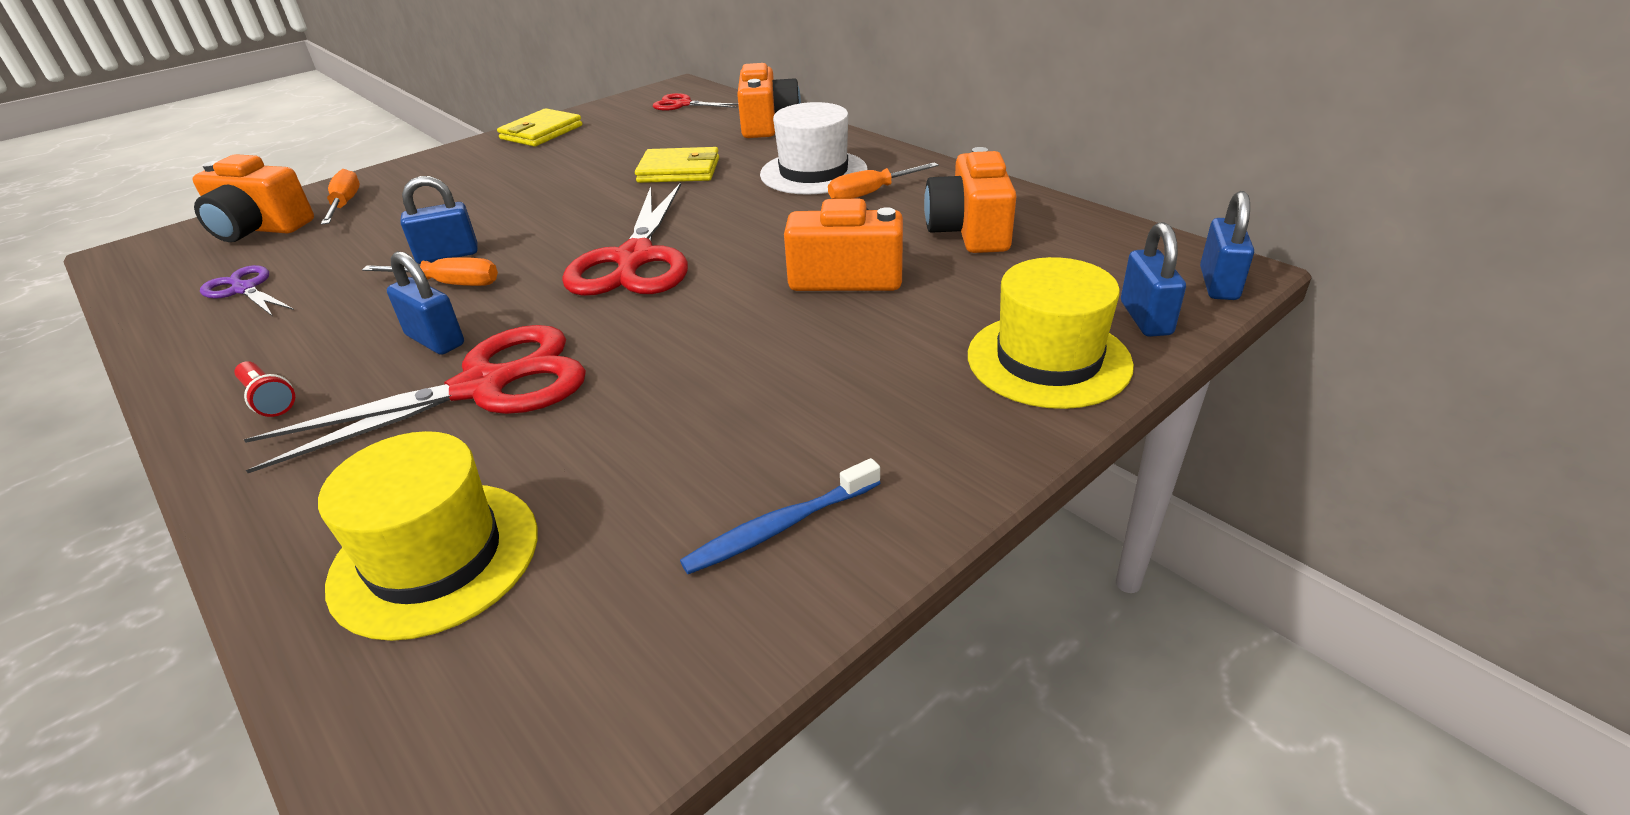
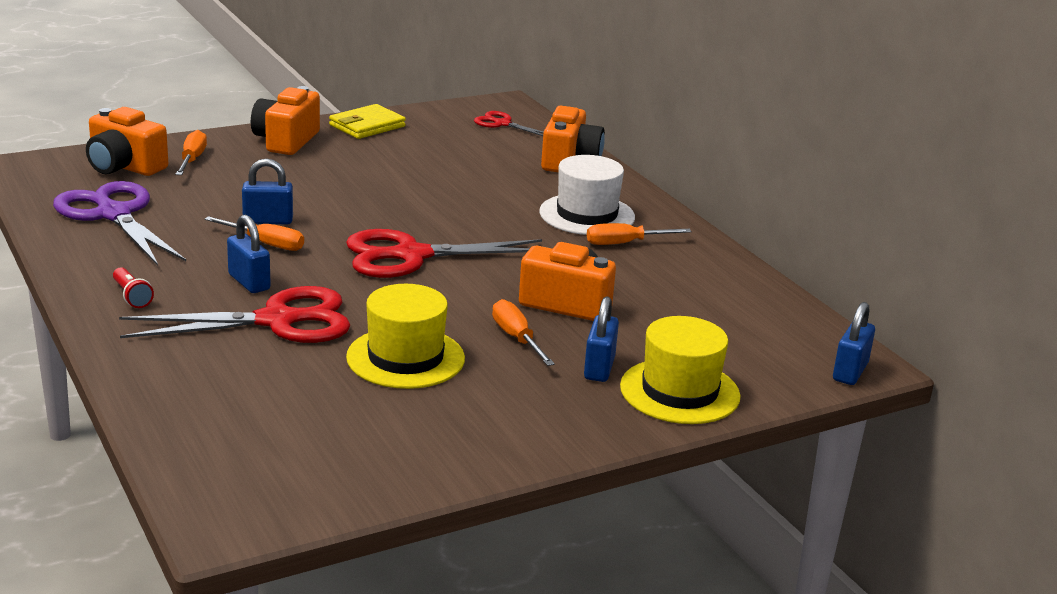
camera: 10 degrees right, 10 degrees down
purple scissors [200,265,294,316] -> purple scissors [53,181,186,266], size x1.92
yellow hat [318,431,538,641] -> yellow hat moved to [346,284,465,389]
red scissors [562,183,688,296] -> red scissors turned 60 degrees clockwise [346,229,542,278]
yellow wallet [635,147,719,183] -> none
blue toothbrush [680,458,880,574] -> none
orange camera [924,147,1017,253] -> orange camera moved to [251,86,320,155]
blue padlock [1121,222,1186,337] -> blue padlock moved to [584,296,619,382]
none -> orange screwdriver [492,299,555,366]

